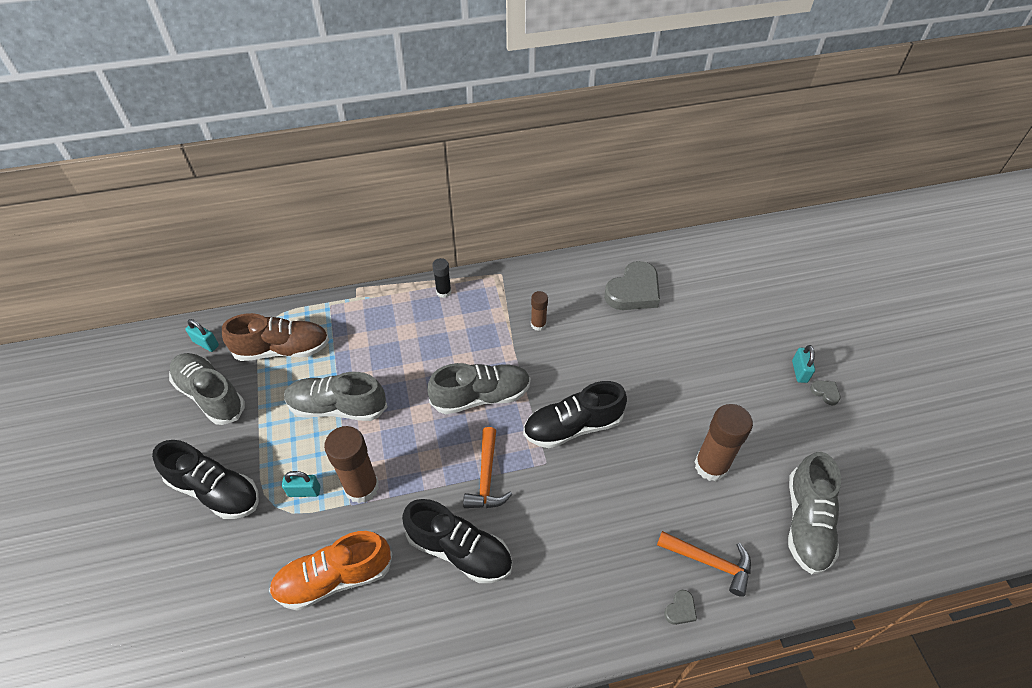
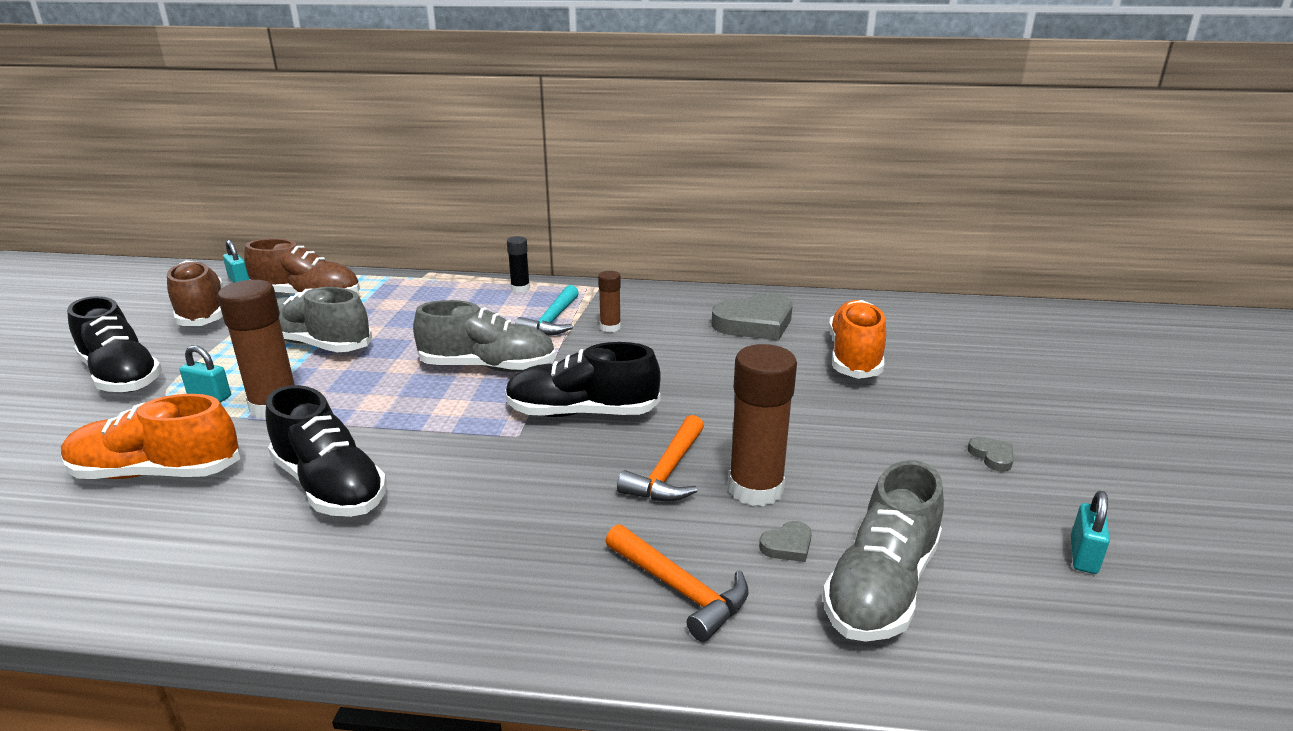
camera: 20 degrees right, 25 degrees down
grey shoe [169,353,245,425] -> brown shoe [167,260,223,326]
orange hammer [463,427,512,508] -> orange hammer moved to [617,415,704,502]
grey heart [664,590,697,625] -> grey heart moved to [759,521,812,562]
turquoise padlock [792,345,815,383] -> turquoise padlock moved to [1071,491,1110,574]
none -> turquoise hammer [515,285,579,336]
none -> orange shoe [829,300,886,379]

